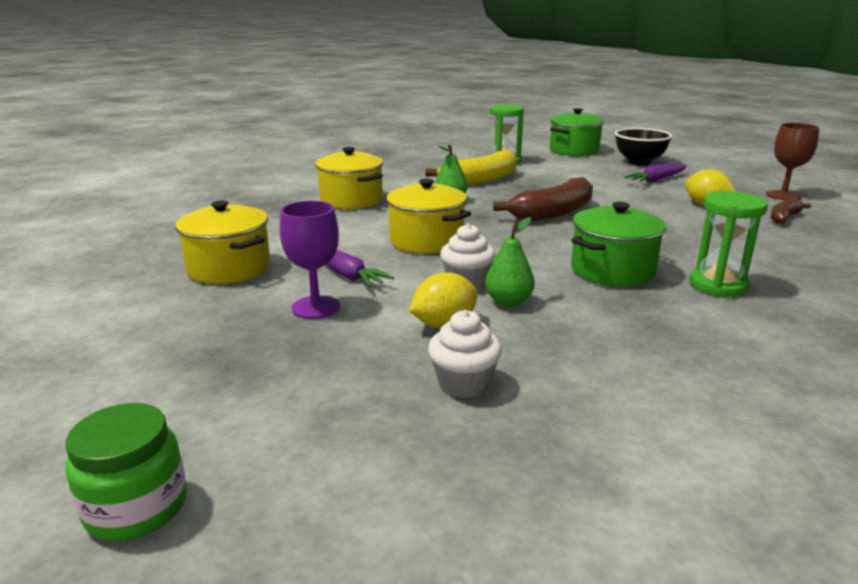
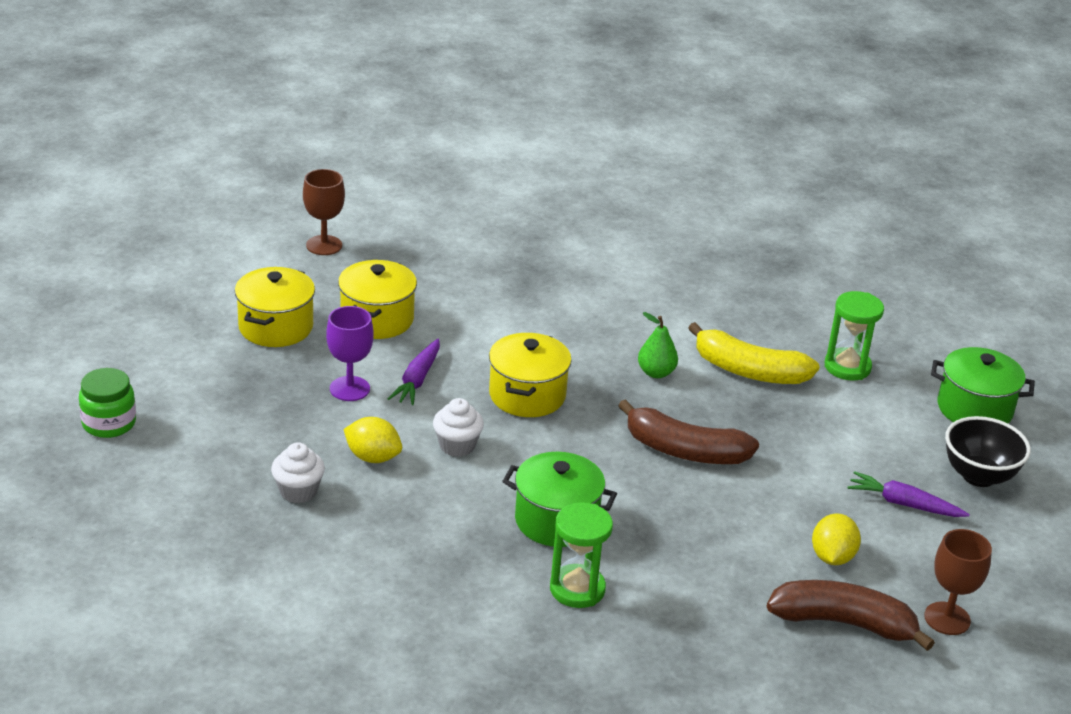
camera: 55 degrees right, 10 degrees up
yellow pot [315,147,383,209] -> yellow pot moved to [235,267,315,347]
green pear [485,217,535,307] -> none
brown banana [771,199,811,224] -> brown banana [767,580,935,651], size x1.95
none -> brown goblet [303,169,345,255]

